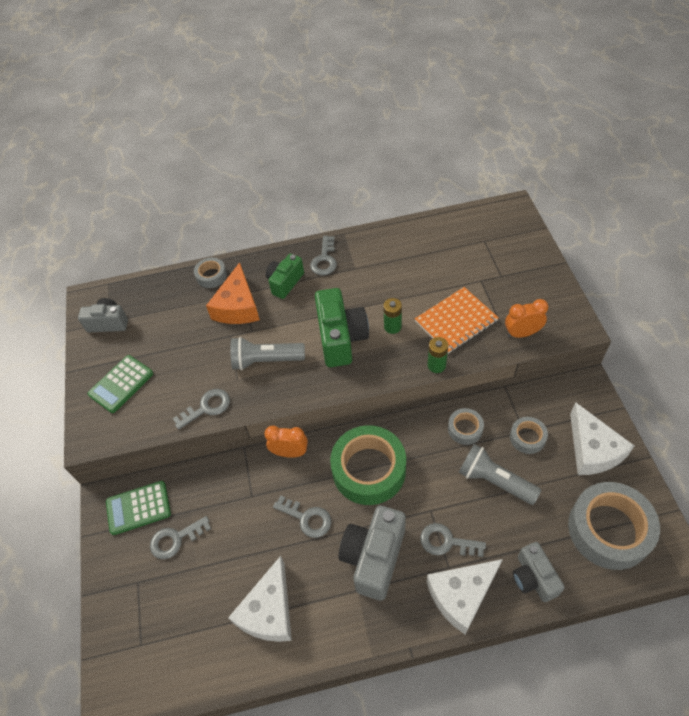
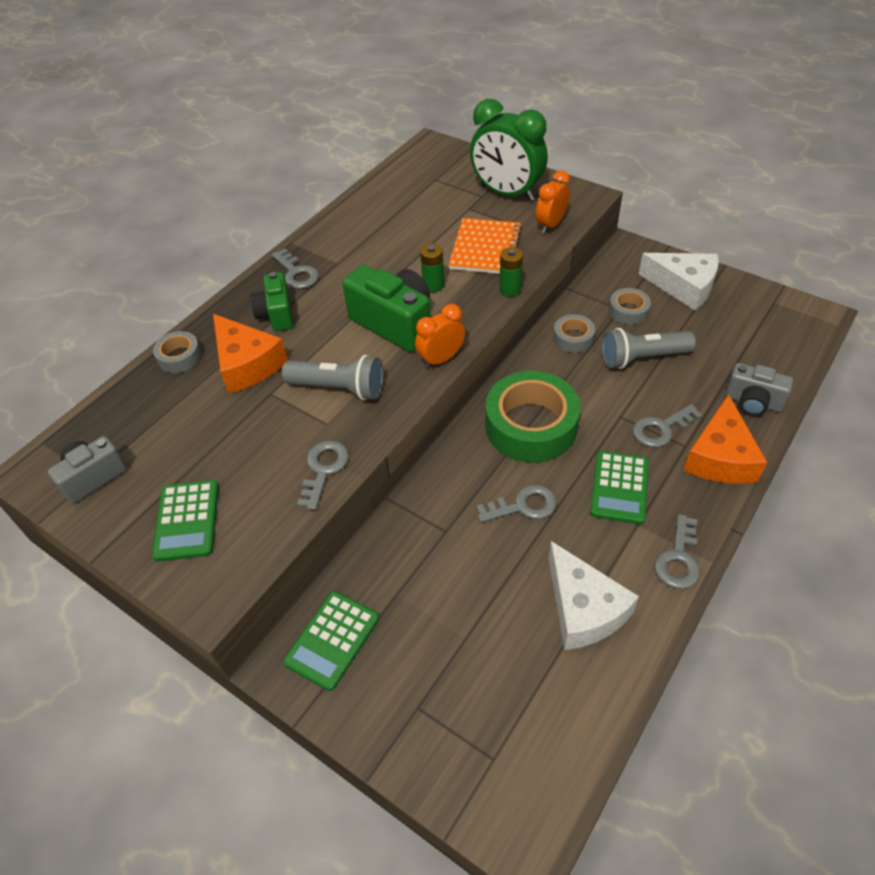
camera: 45 degrees left, 5 degrees down
grey key [150,516,211,559] -> grey key moved to [654,514,700,589]
grey flashlight [230,337,305,370] -> grey flashlight turned 120 degrees counterclockwise [282,355,384,401]
orange clock [264,425,308,458] -> orange clock moved to [415,304,465,368]
grey camera [338,505,406,601] -> green calculator [590,451,649,524]
white cheese [426,559,503,635] -> orange cheese [683,394,767,484]
grey tape [568,482,660,570] -> none
none -> green clock [470,99,548,201]

